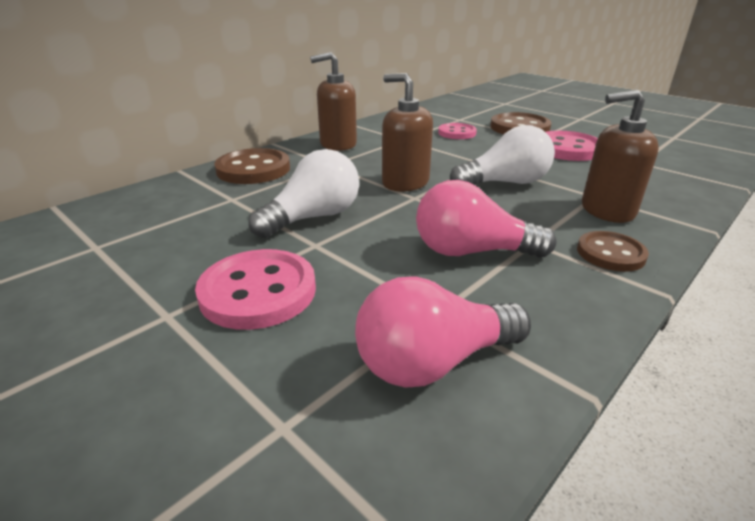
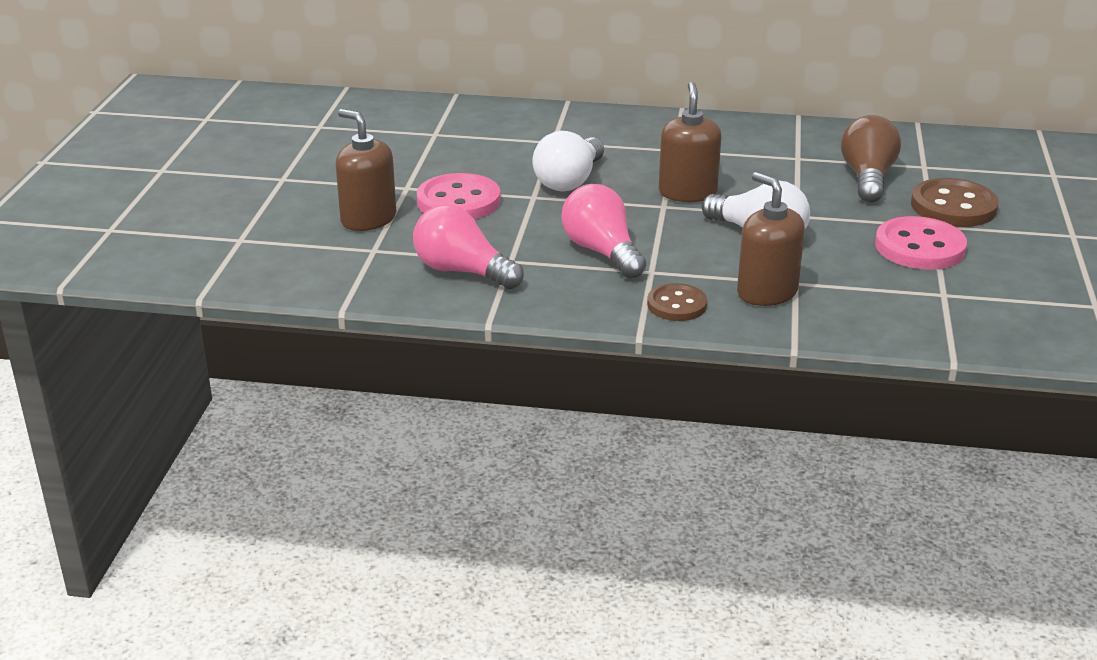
camera: 55 degrees right, 0 degrees up
brown button [214,148,290,184] -> none
white light bulb [249,149,359,238] -> white light bulb turned 105 degrees clockwise [533,131,604,191]
brown soap dispenser [310,52,357,151] -> brown soap dispenser moved to [335,109,396,231]
pink button [438,123,477,139] -> brown light bulb [841,115,901,203]

